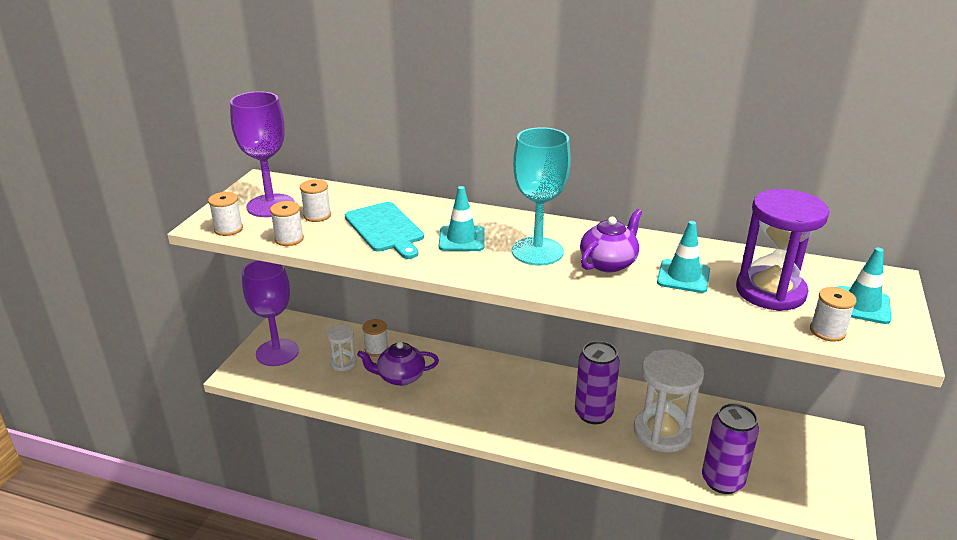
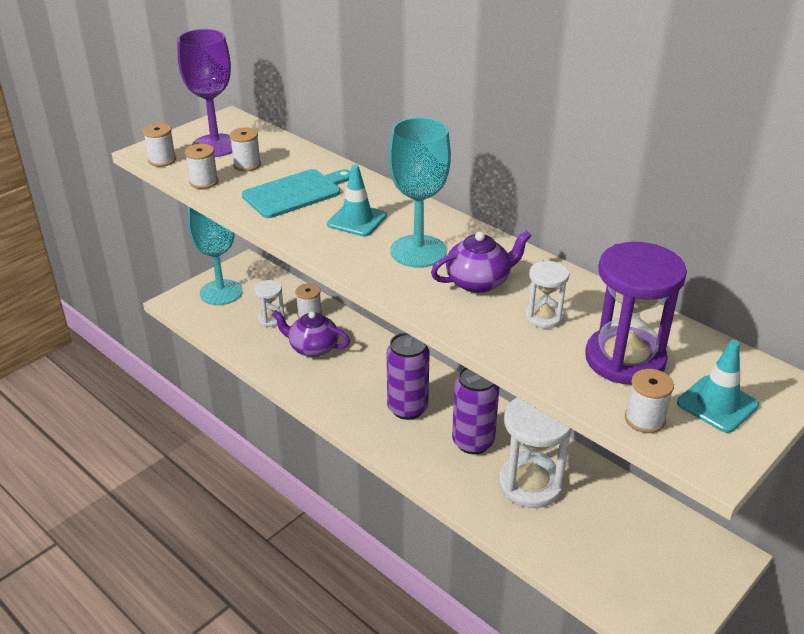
camera: 25 degrees right, 5 degrees up
purple goblet [242,260,299,366] -> turquoise goblet [188,206,242,305]
turquoise cutting board [345,202,424,259] -> turquoise cutting board turned 120 degrees counterclockwise [242,169,351,218]
turquoise traffic cone [657,221,710,293] -> white hourglass [525,261,569,328]
purple can [702,403,759,494] -> purple can moved to [387,332,430,420]

